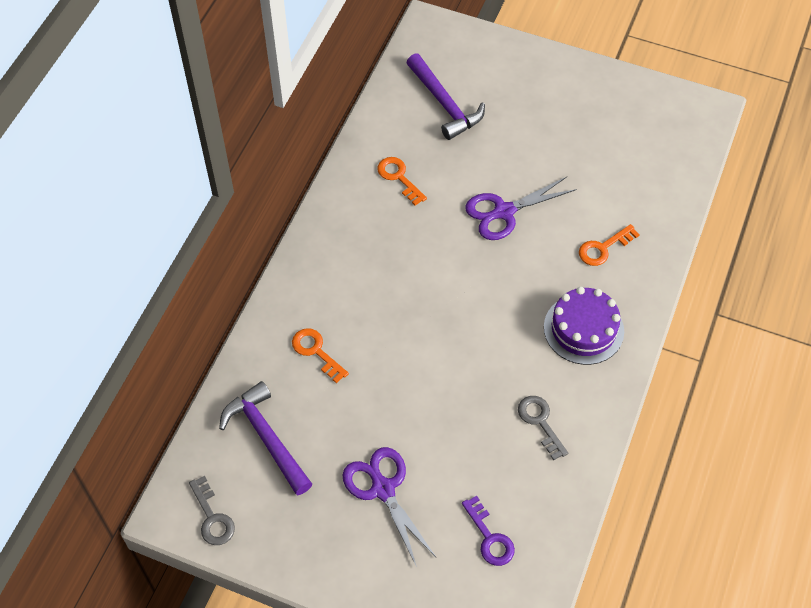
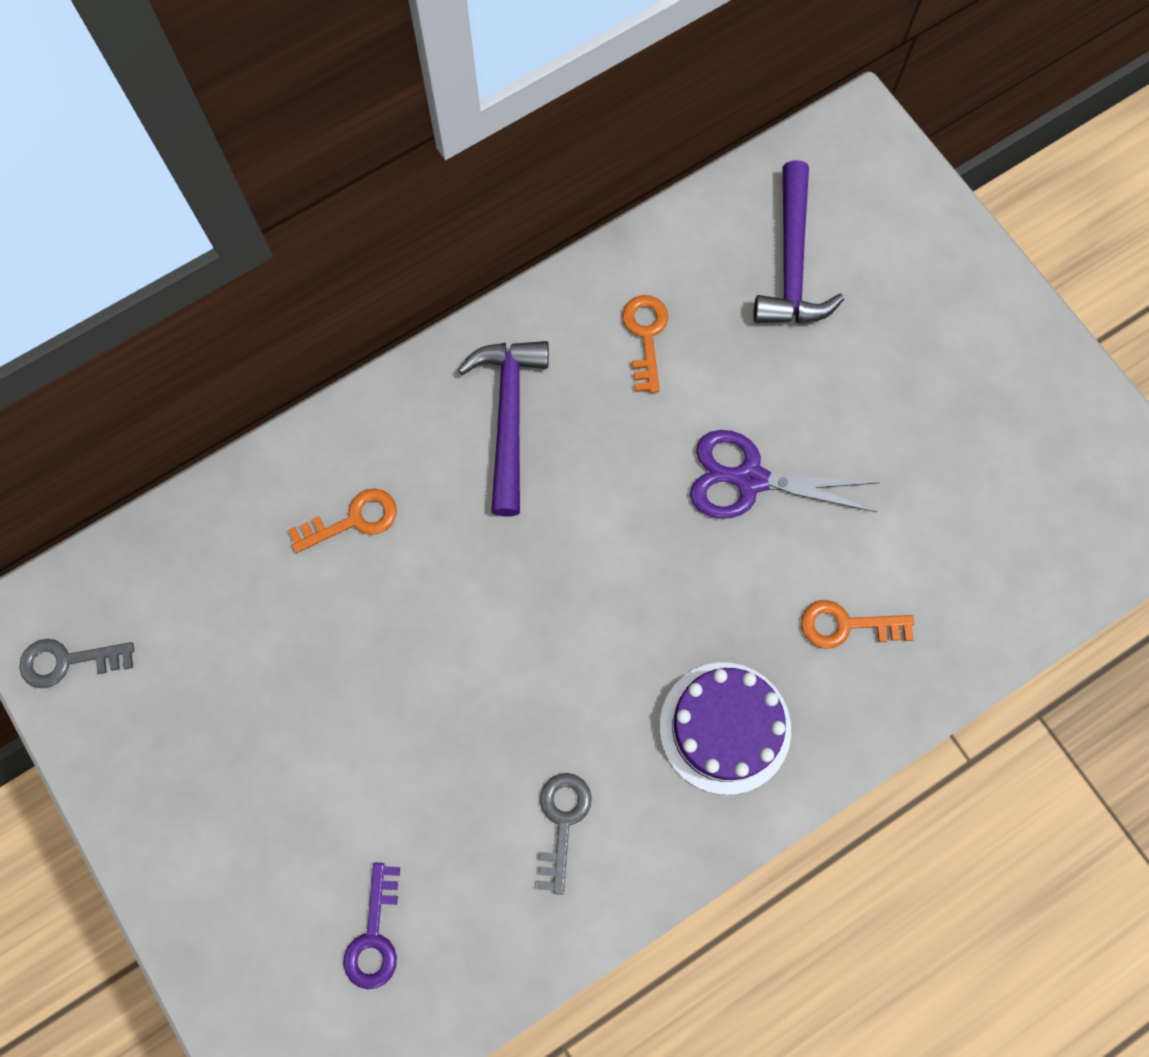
camera: 35 degrees right, 15 degrees up
grey key [189,476,235,545] -> grey key turned 75 degrees clockwise [19,639,134,688]
purple hammer [219,381,312,495] -> purple hammer moved to [458,341,549,516]
orange key [292,328,349,383] -> orange key turned 75 degrees clockwise [288,488,397,553]
purple scissors [343,447,436,567] -> none

